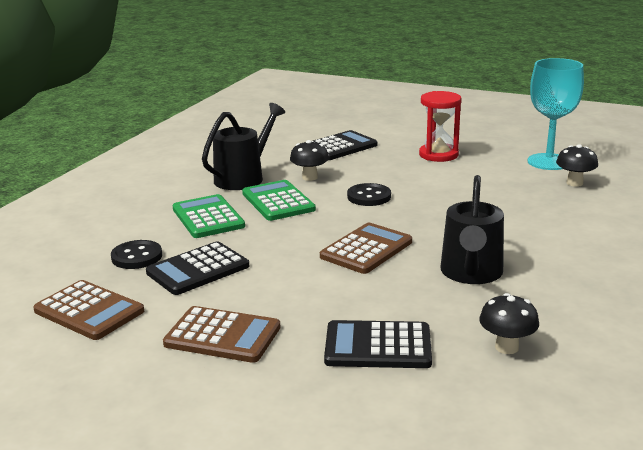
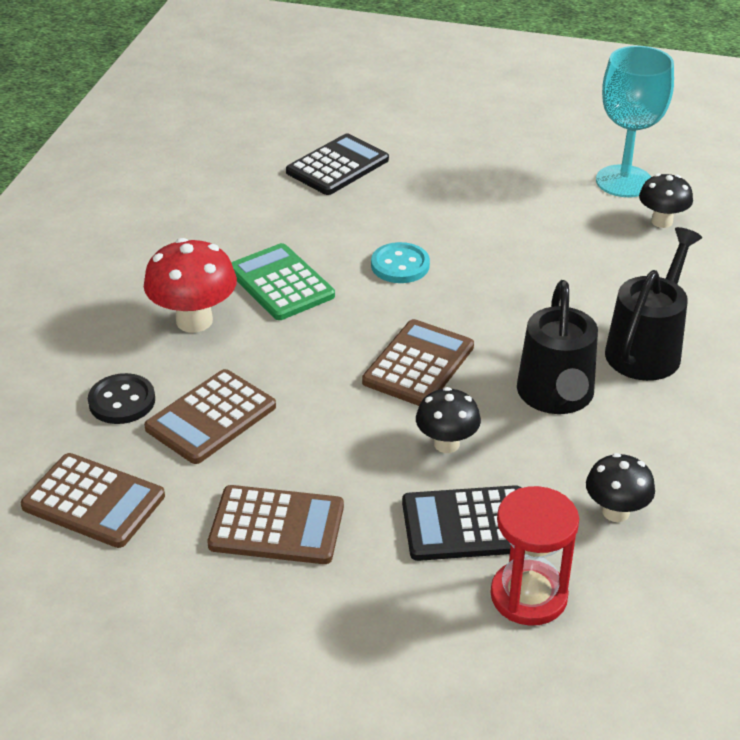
camera: 10 degrees left, 15 degrees up
black calculator [146,241,249,295] -> brown calculator [144,369,276,464]
green calculator [172,194,245,238] -> red mushroom [144,238,237,333]
black watering can [202,103,285,190] -> black watering can moved to [605,227,702,381]
black mushroom [290,140,329,181] -> black mushroom moved to [416,387,481,453]
black button [347,183,391,206] -> turquoise button [371,242,430,283]
red hourglass [419,91,462,162] -> red hourglass moved to [490,486,579,626]

